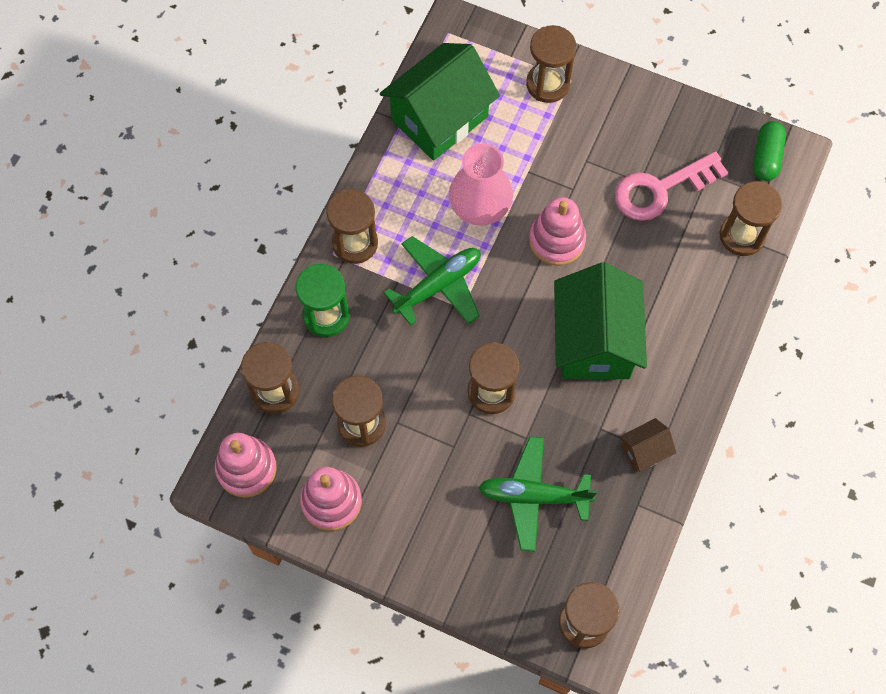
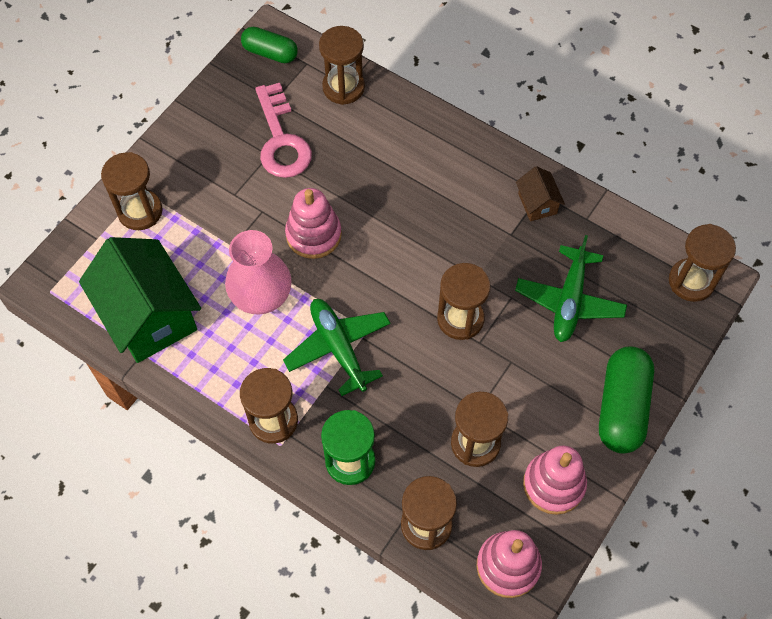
camera: 80 degrees left, 5 degrees down
green house [554,262,647,379] -> none
none -> green capsule [599,347,654,454]

